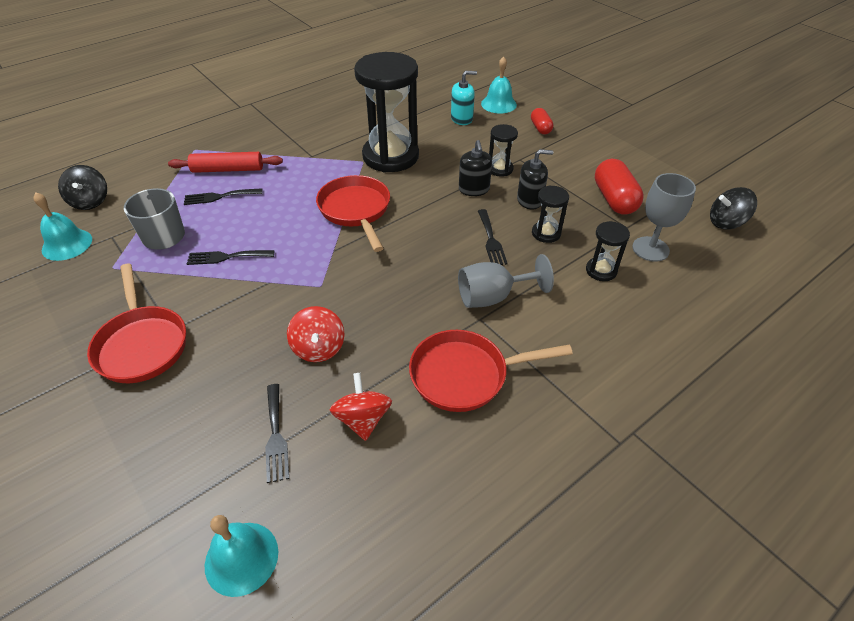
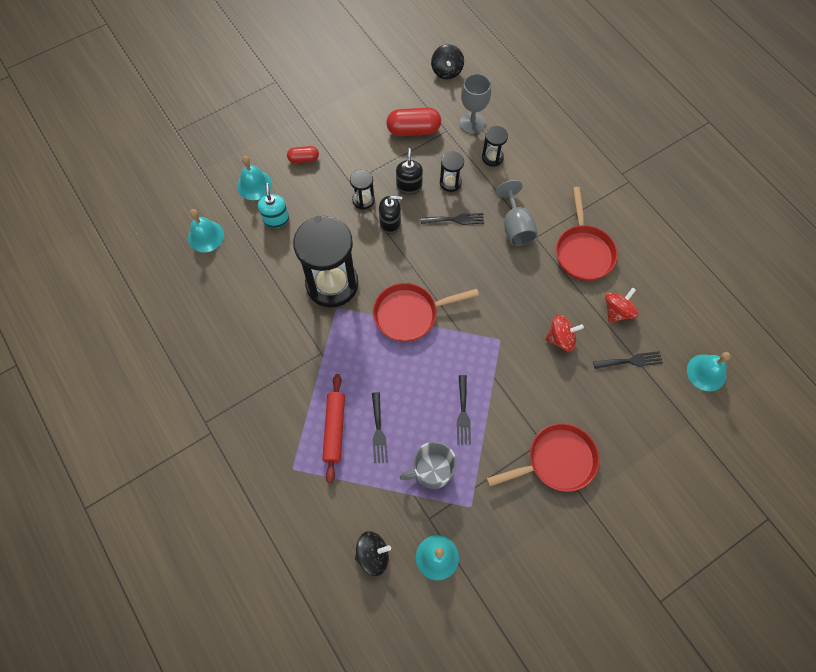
camera: 85 degrees left, 20 degrees up
red spinning top [330,373,392,441] -> red spinning top turned 135 degrees clockwise [605,288,639,323]
none -> turquoise bell [188,209,224,252]

